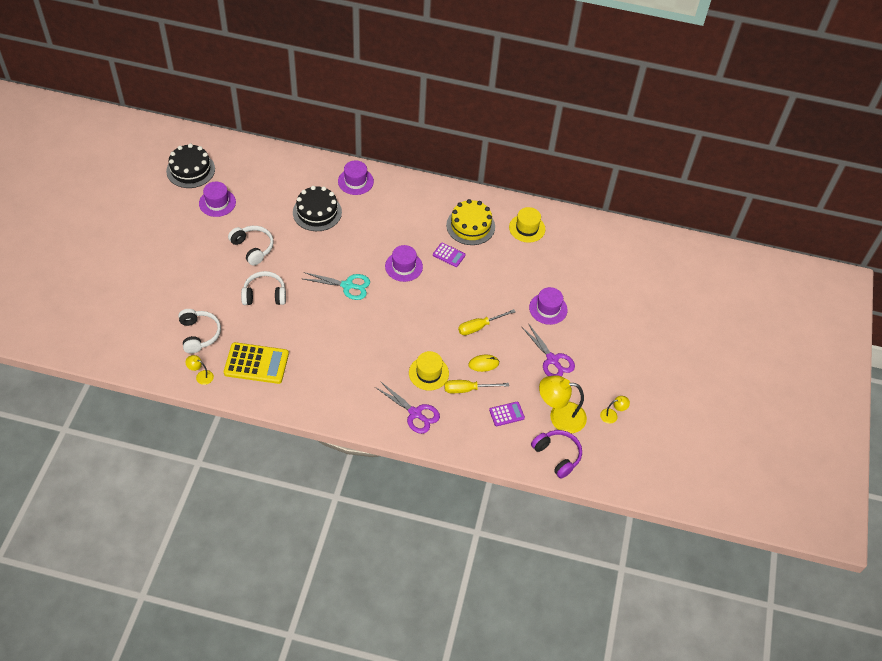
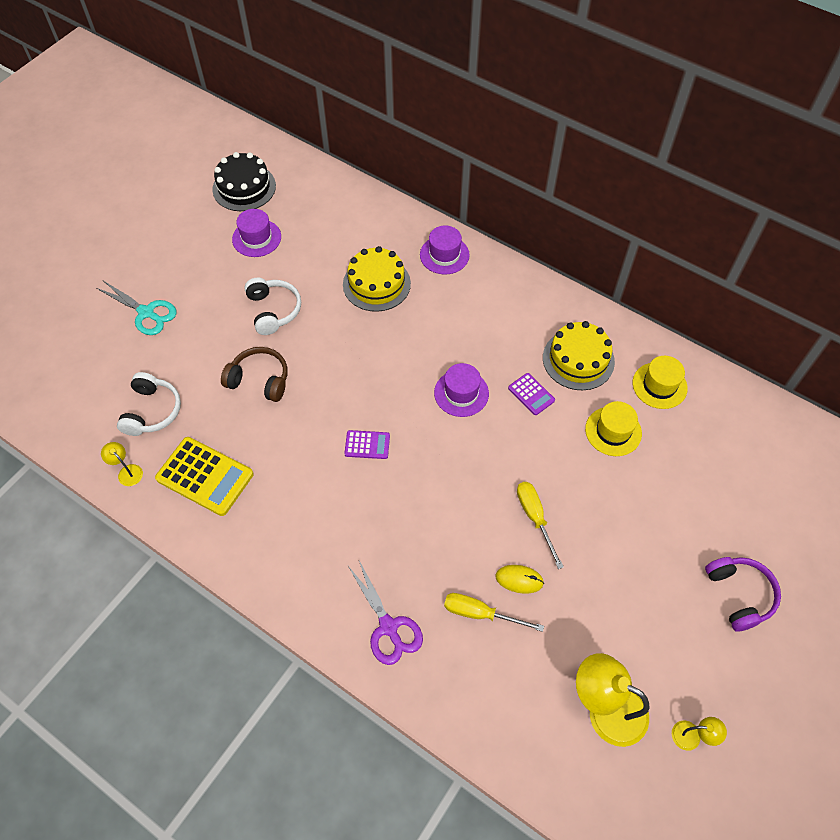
camera: 25 degrees right, 5 degrees up
white headphones [241,271,286,305] -> brown headphones [221,347,287,402]
black cake [293,186,342,231] -> yellow cake [343,246,411,312]
turquoise scissors [303,272,370,300] -> turquoise scissors moved to [96,281,177,335]
yellow hat [409,351,449,391] -> yellow hat moved to [585,401,642,456]
yellow screwdriver [458,309,516,335] -> yellow screwdriver turned 75 degrees clockwise [517,482,564,569]
purple calculator [489,401,525,426] -> purple calculator moved to [344,430,390,459]
purple scissors [521,323,575,376] -> none
purple hat [529,287,568,325] -> none
purple headphones [531,430,582,479] -> purple headphones moved to [705,557,781,632]

